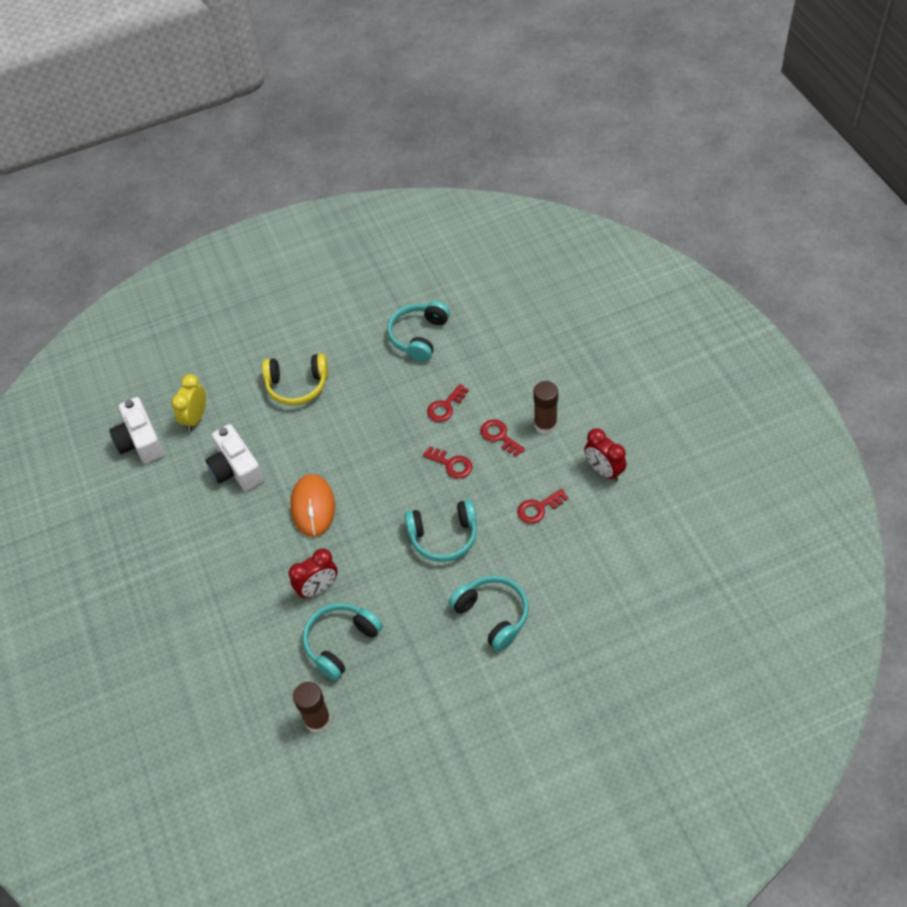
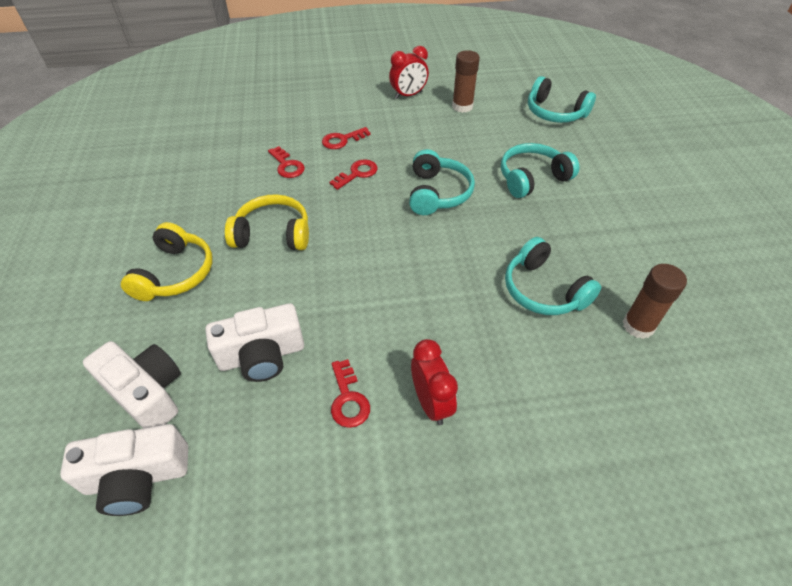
camera: 80 degrees left, 5 degrees down
yellow clock [171,374,206,431] -> white camera [83,341,181,428]
red clock [289,548,338,599] -> red clock moved to [411,339,458,425]
orange mouse [290,474,335,537] -> none
turquoise headphones [387,301,450,362] -> turquoise headphones moved to [528,76,596,123]
red key [517,489,568,524] -> red key moved to [331,359,370,428]
brown glue stick [533,381,558,434] -> brown glue stick moved to [452,50,480,113]
none -> yellow headphones [225,194,309,250]

